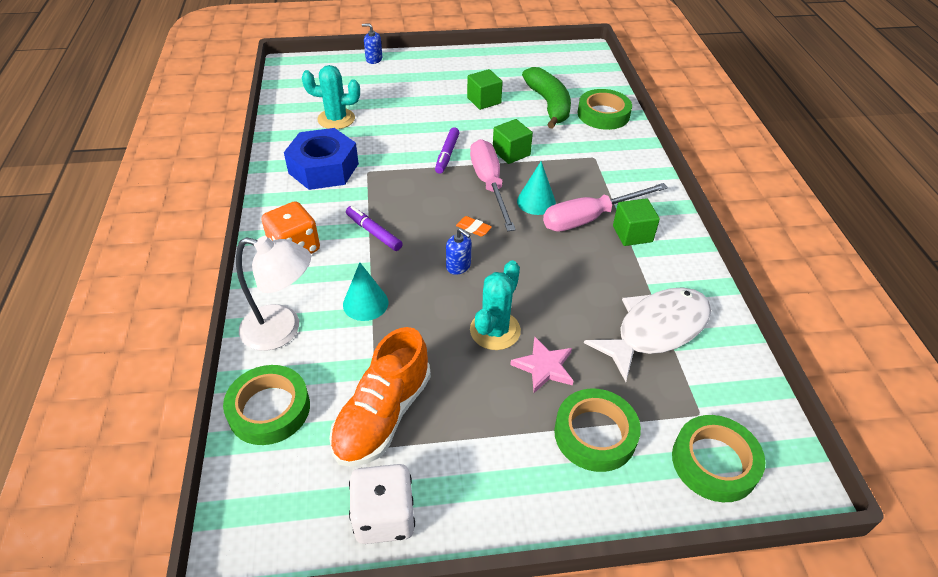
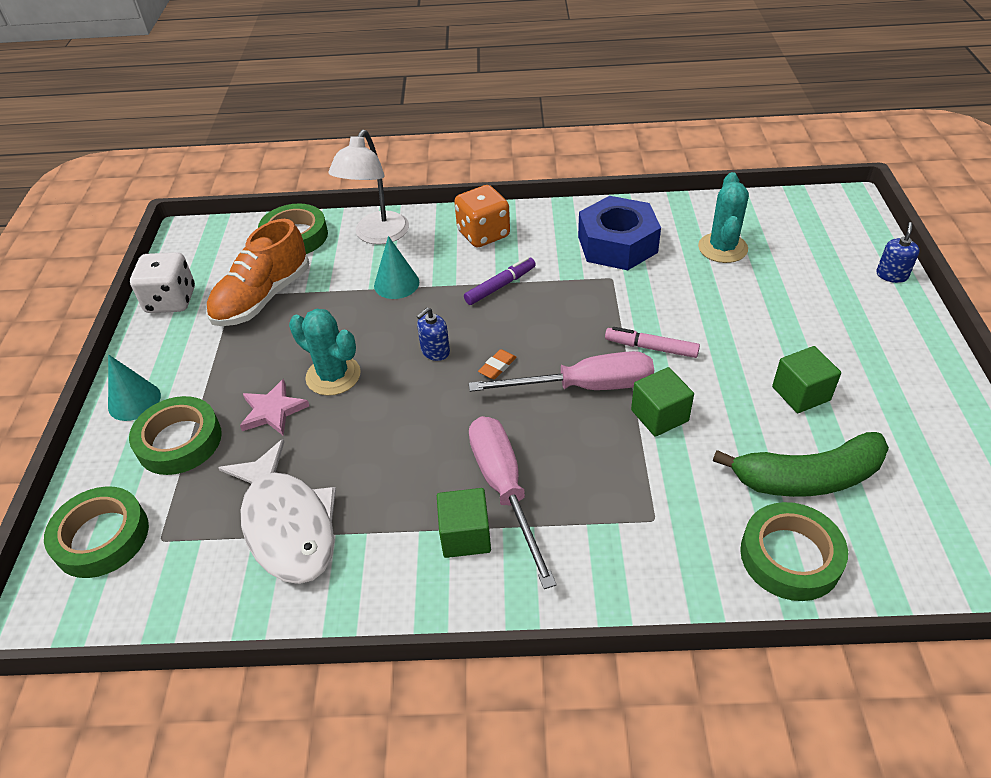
camera: 100 degrees right, 0 degrees up
orange shoe [329,327,431,467] -> orange shoe turned 90 degrees counterclockwise [206,219,309,326]
purple marker [435,127,460,174] -> pink marker [605,327,700,358]
turquoise cone [517,161,556,215] -> turquoise cone moved to [108,354,161,421]

